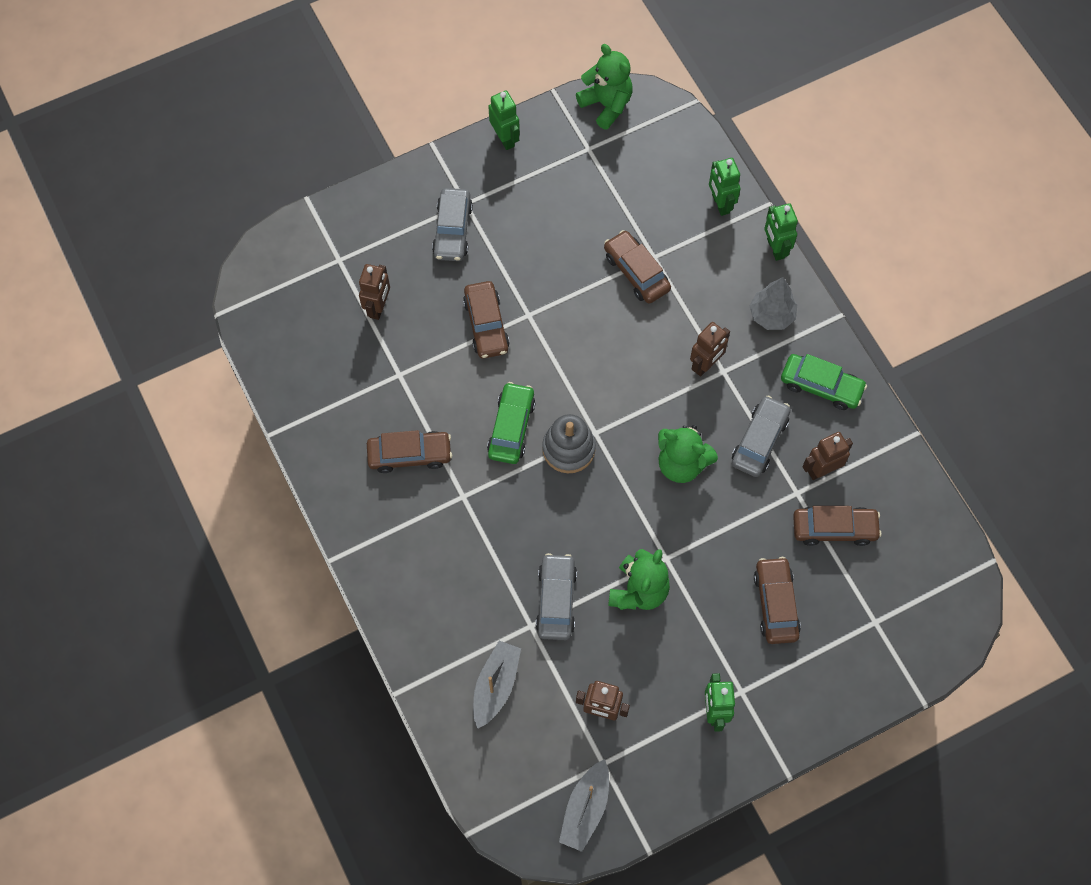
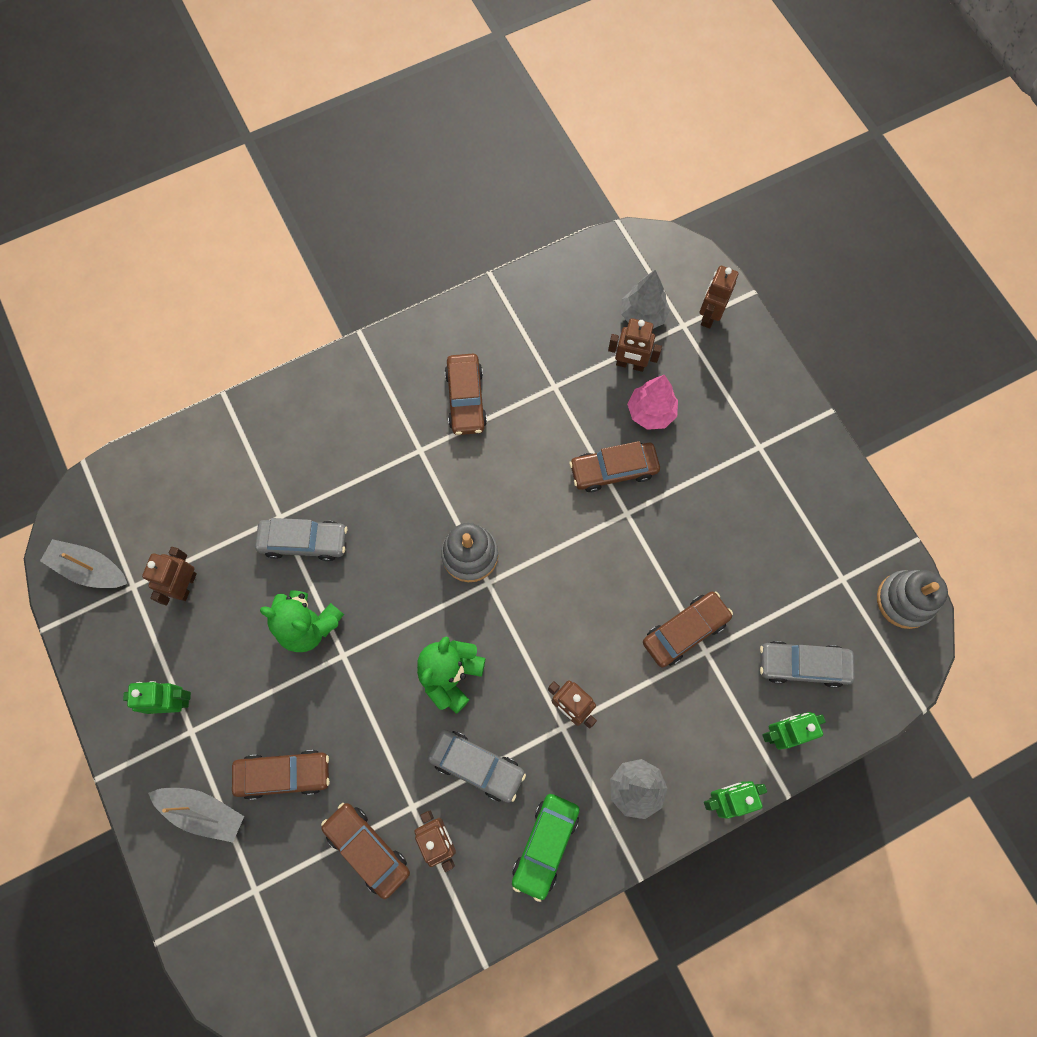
camera: 90 degrees right, 5 degrees up
grey car [432,188,473,261] -> grey car moved to [760,641,855,688]
grey boat [473,641,521,729] -> grey boat moved to [148,788,244,843]
green car [487,382,535,464] -> none
green robot [488,90,520,150] -> none
green teddy bear [576,44,633,130] -> grey stacking toy [877,570,948,629]
brown car [793,506,882,546] -> brown car turned 135 degrees clockwise [321,803,410,899]
none -> grey tree [621,270,670,329]
none -> pink tree [627,375,678,430]
none -> brown robot [699,266,738,329]

